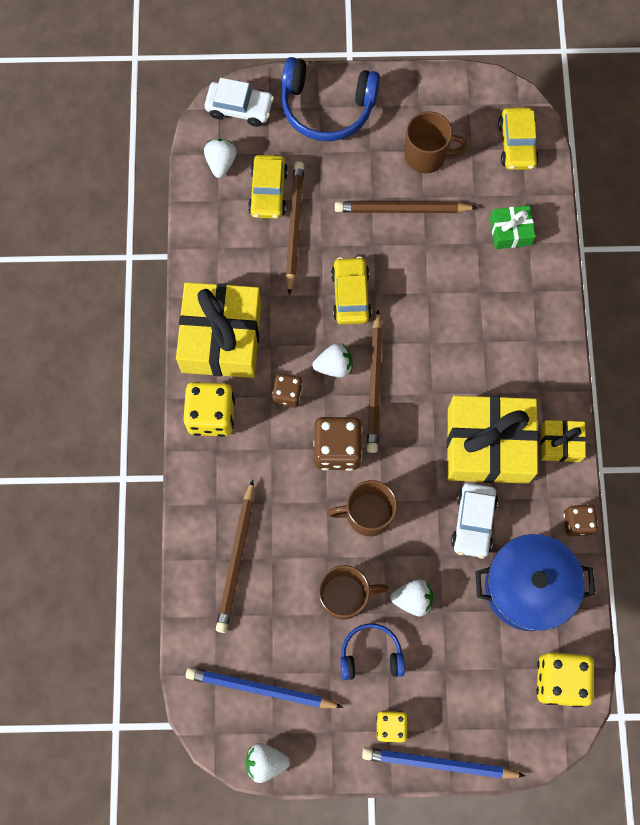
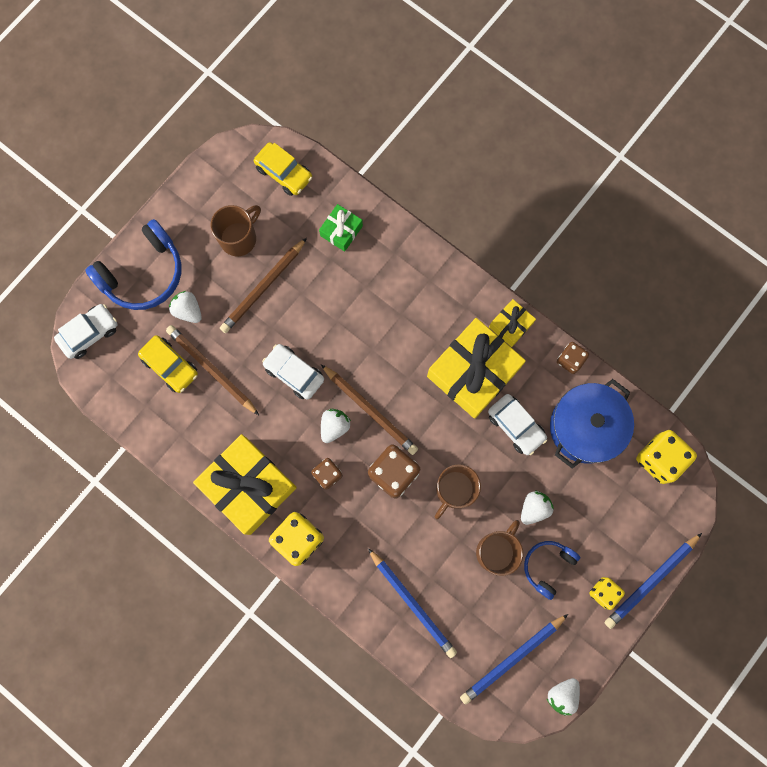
camera: 50 degrees left, 5 degrees up
white strawberry [204,139,237,178] -> white strawberry moved to [169,291,202,323]
brown pencil [216,480,254,633] -> blue pencil [368,548,457,658]
yellow car [331,256,372,324] -> white car [262,344,324,399]

